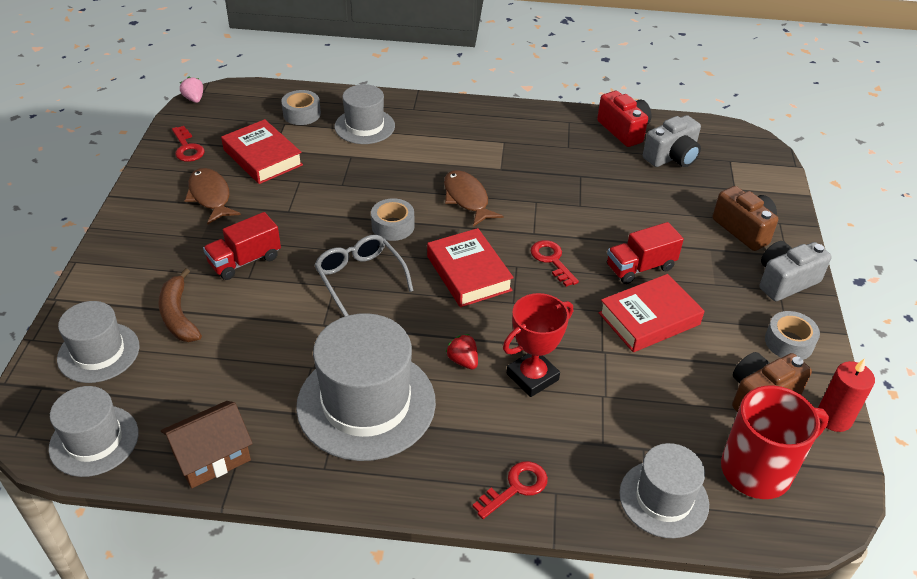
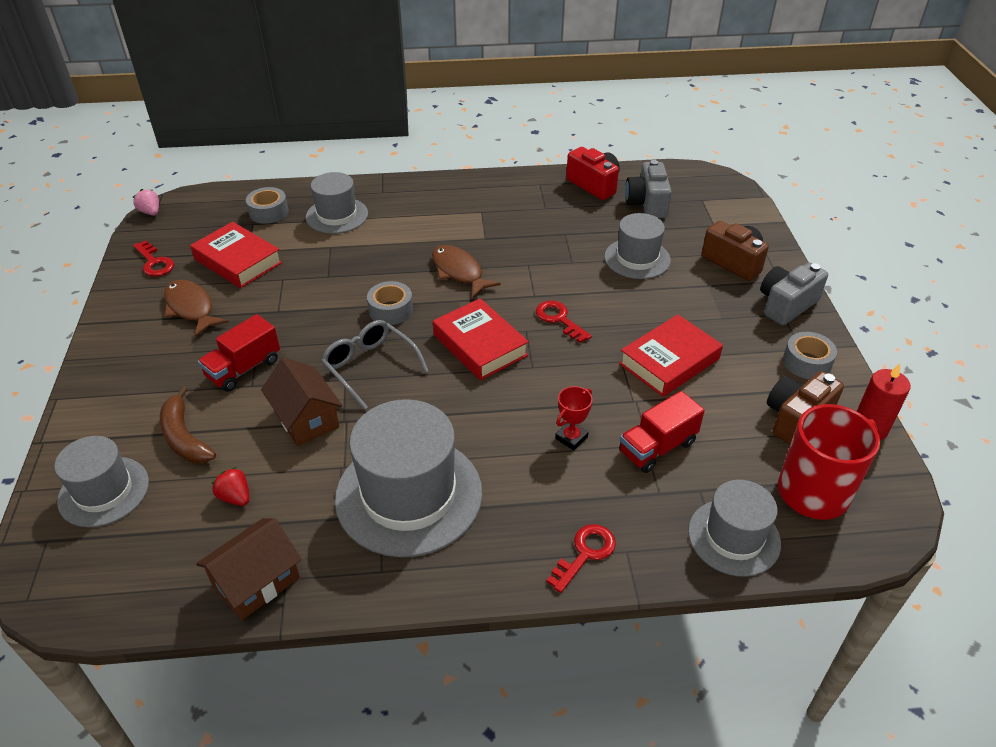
camera: 10 degrees left, 0 degrees up
grey hat [49,386,139,477] -> grey hat moved to [604,213,671,279]
red strawberry [445,334,478,369] -> red strawberry moved to [211,467,249,506]
red trophy [503,293,573,397] -> red trophy [555,386,593,450], size x0.61
red truck [607,222,684,284] -> red truck moved to [619,391,705,473]
grey camera [643,115,701,167] -> grey camera turned 135 degrees clockwise [625,160,672,218]
none -> brown house [261,358,343,446]

